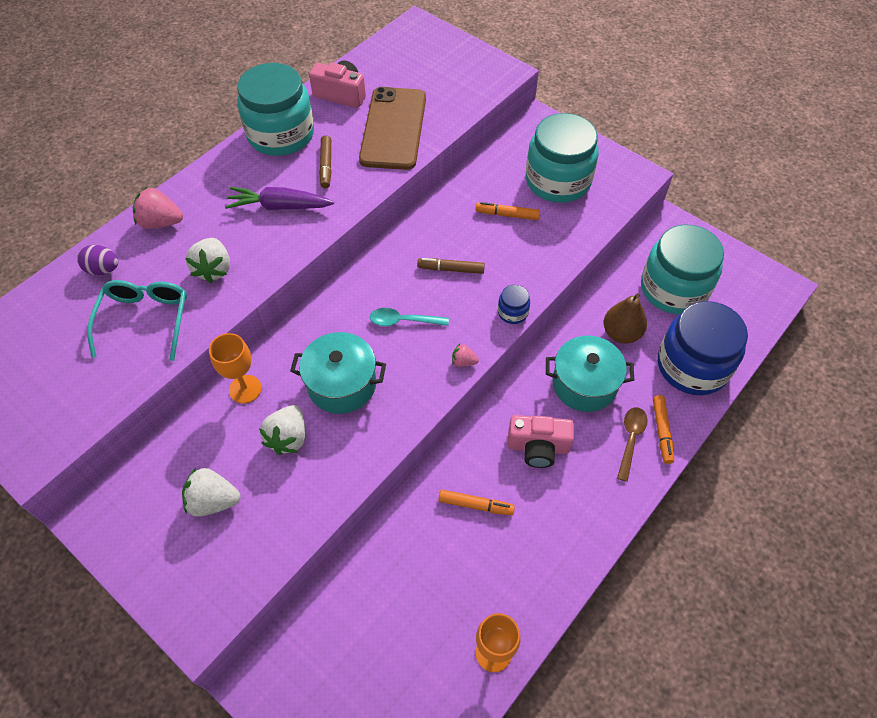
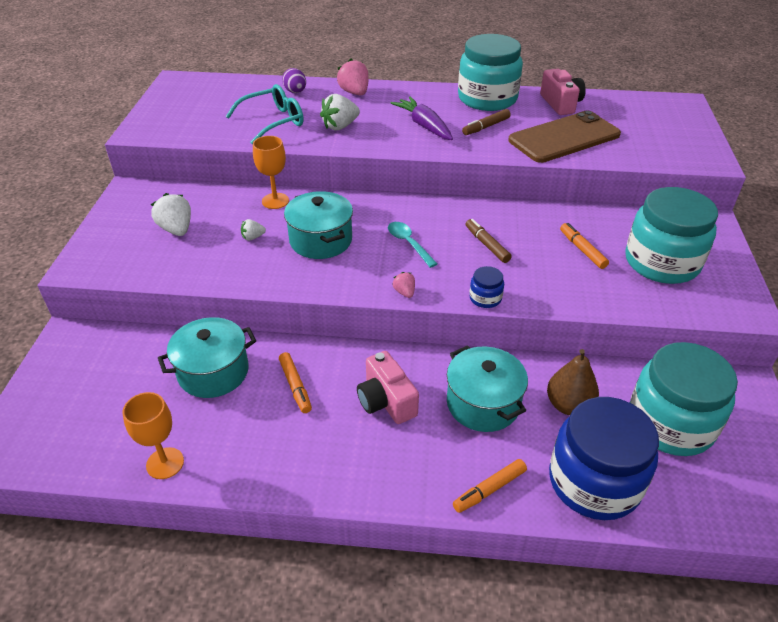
camera: 55 degrees right, 15 degrees down
white strawberry [259,405,305,455] -> white strawberry [241,219,266,241], size x0.54
brown spoon [617,407,648,482] -> none
none -> turquoise pot [158,317,256,398]

